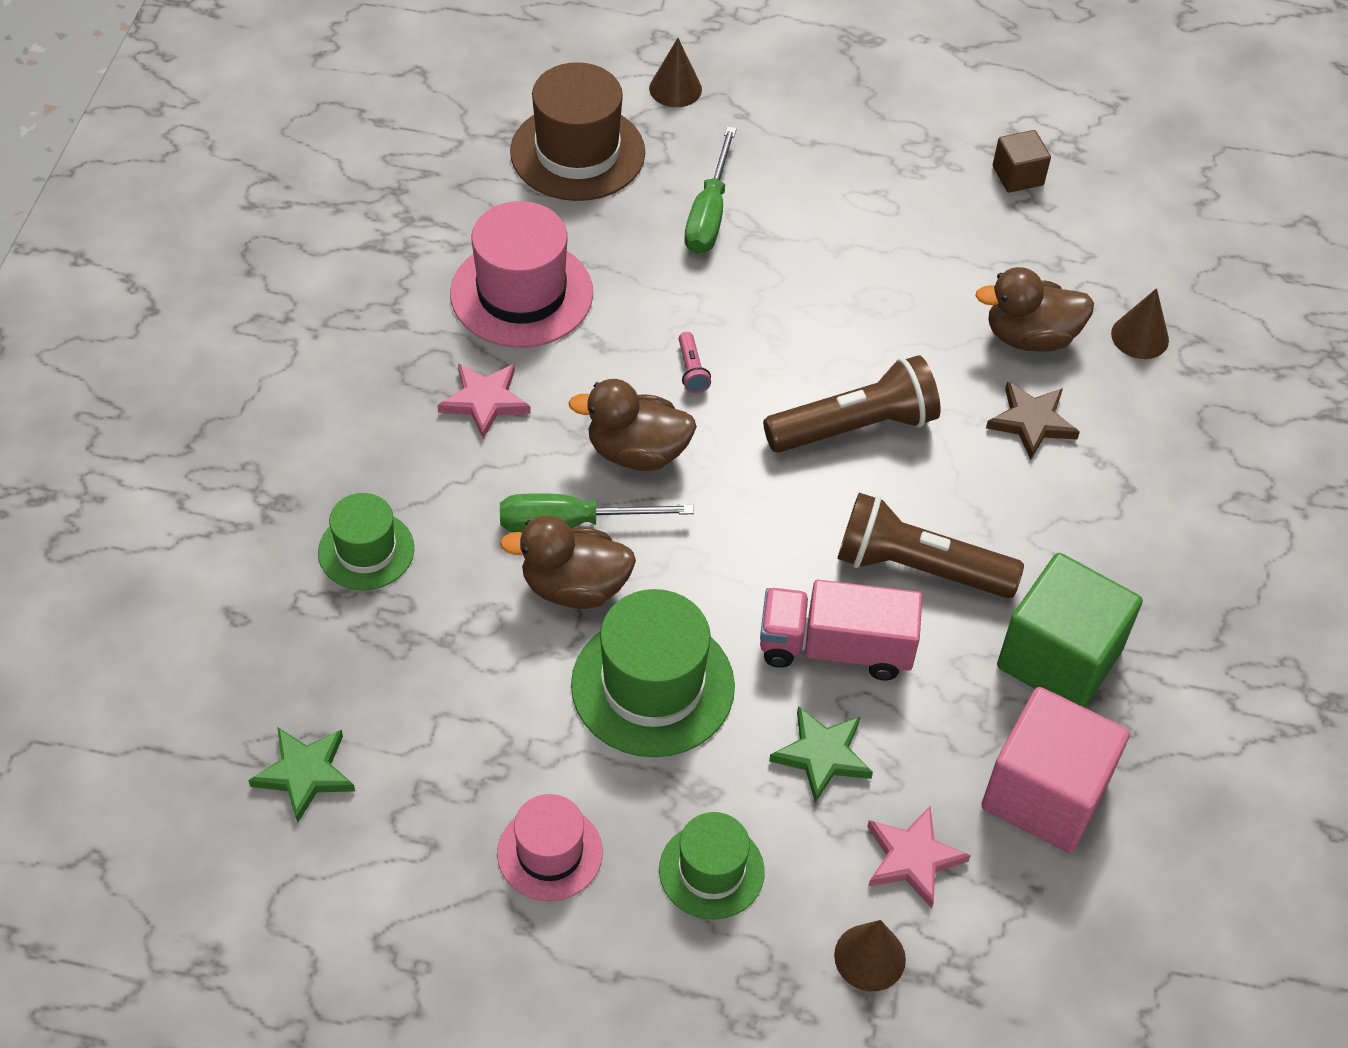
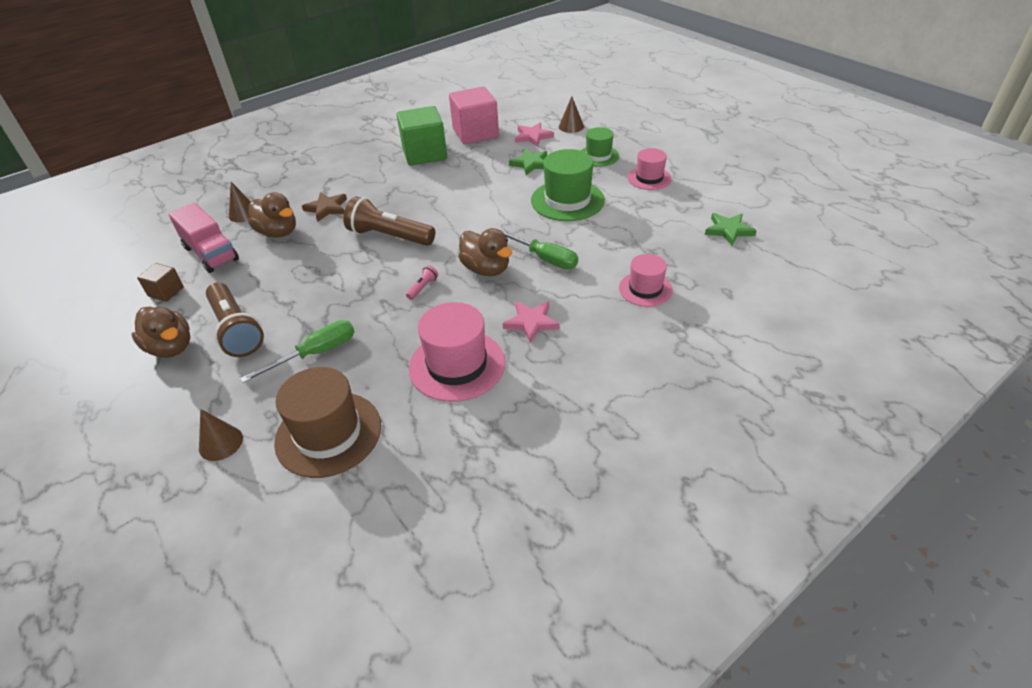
camera: 135 degrees left, 10 degrees down
green hat [318,493,414,590] -> pink hat [619,254,673,307]
brown duck [500,515,636,609] -> brown duck moved to [131,306,190,358]
pink truck [760,580,922,680] -> pink truck moved to [169,203,239,273]
brown flashlight [837,493,1024,598] -> brown flashlight moved to [206,283,264,357]

